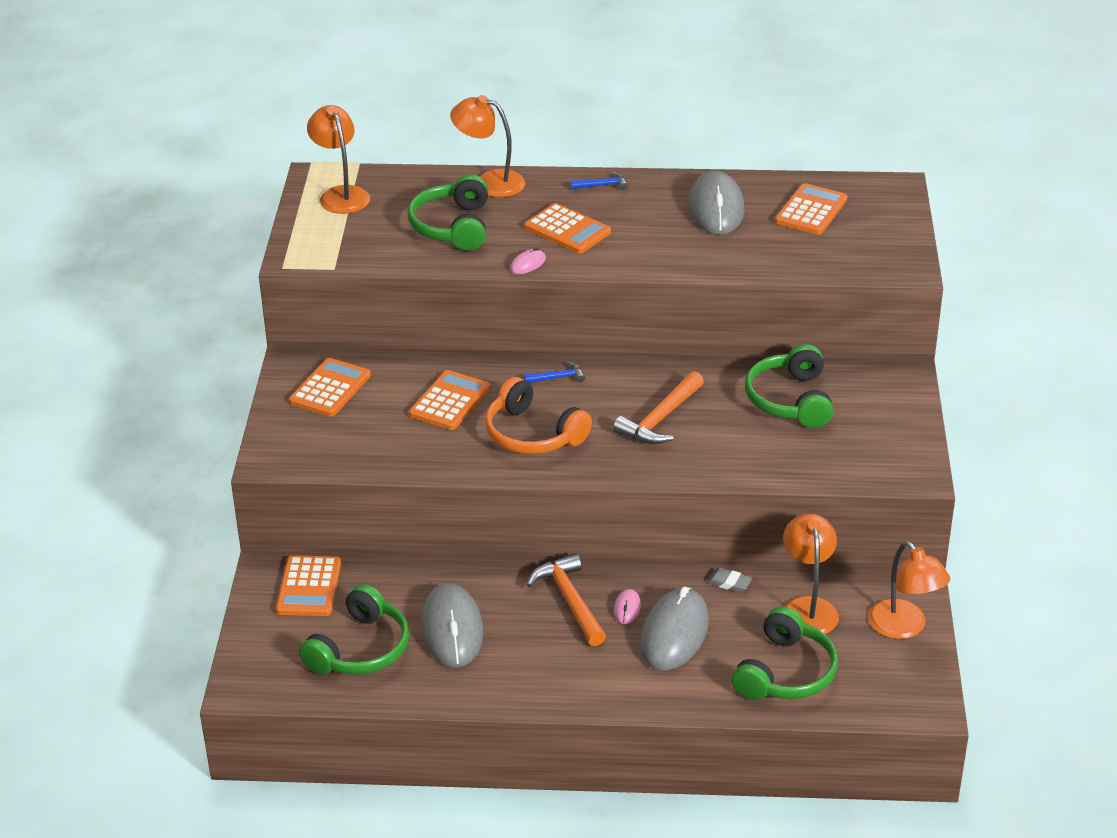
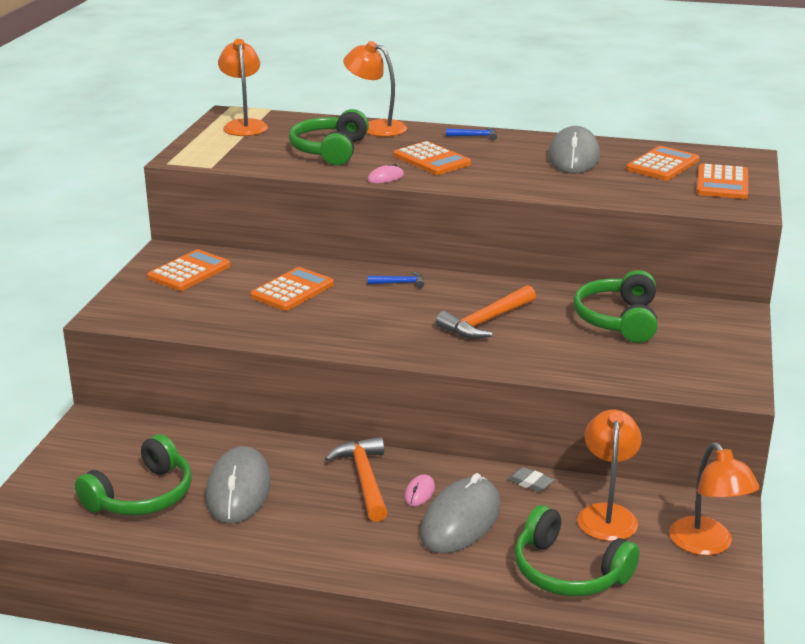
camera: 10 degrees right, 10 degrees down
orange calculator [276,555,341,616] -> orange calculator moved to [696,164,748,199]
orange headphones [485,377,592,454] -> none
green headphones [732,606,838,700] -> green headphones turned 90 degrees clockwise [515,505,640,596]

